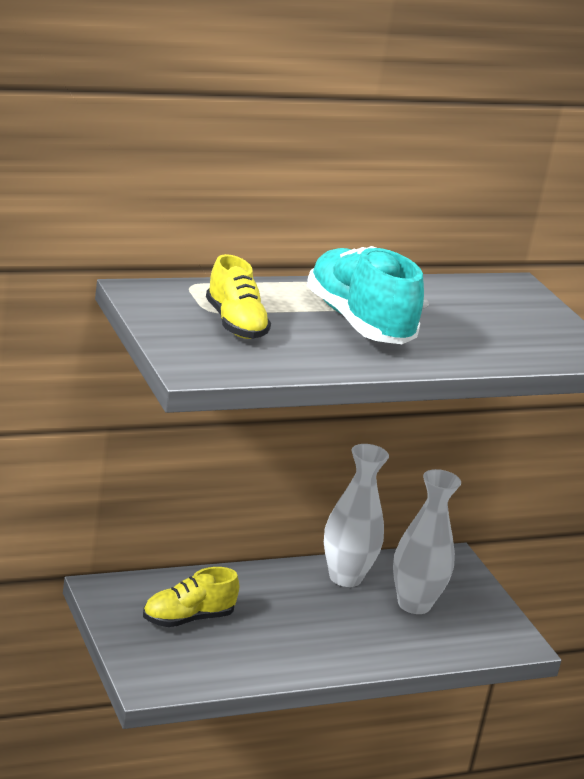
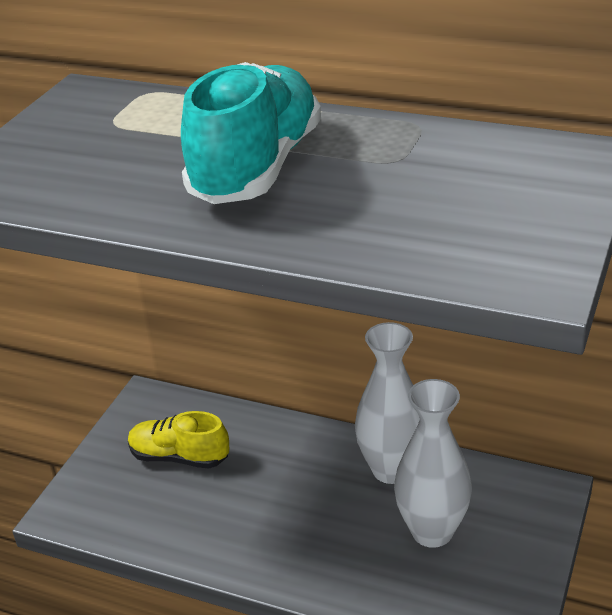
camera: 50 degrees right, 10 degrees up
yellow shoe [206,254,271,339] -> none

